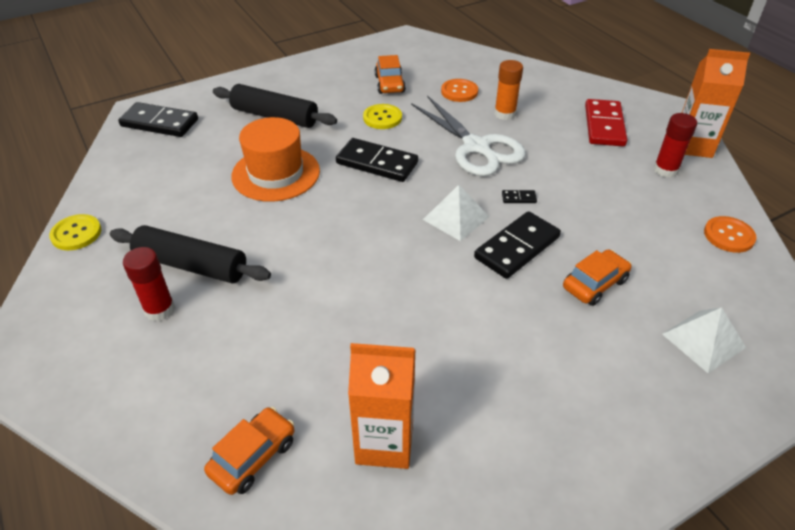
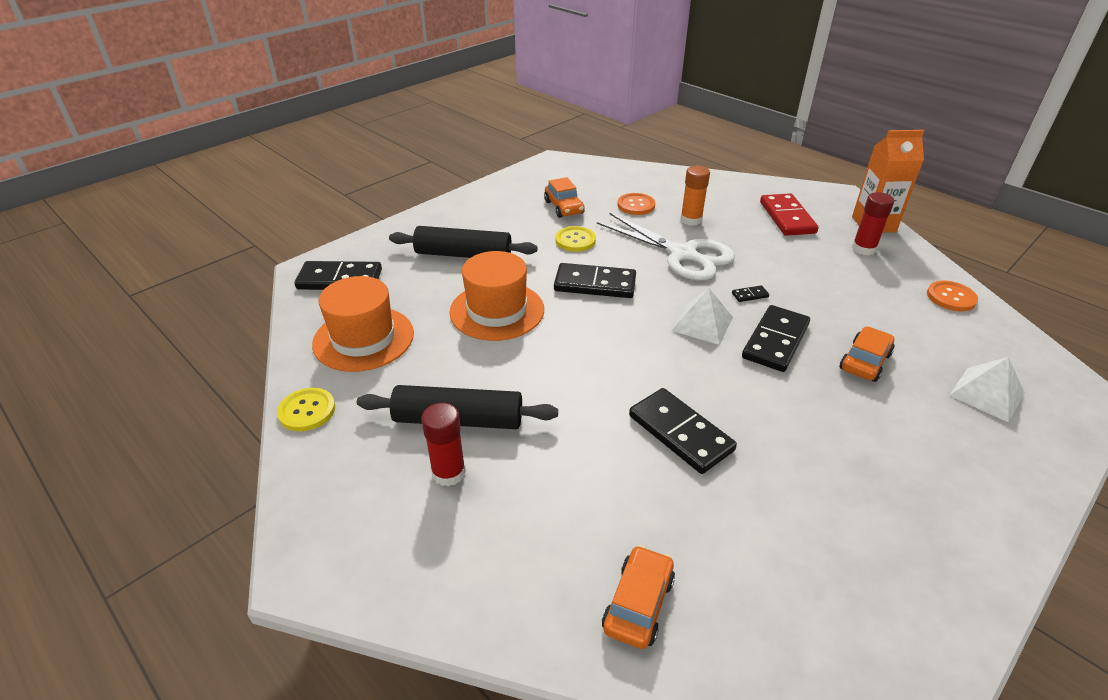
camera: 15 degrees left, 5 degrees down
orange carton [348,343,416,469] -> none
none -> orange hat [312,276,414,372]
none -> black domino [629,388,737,474]

